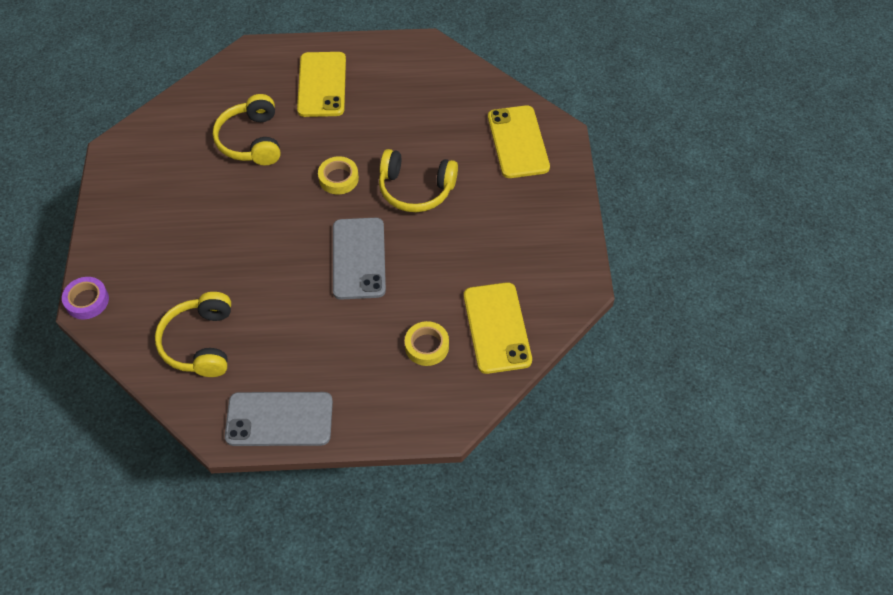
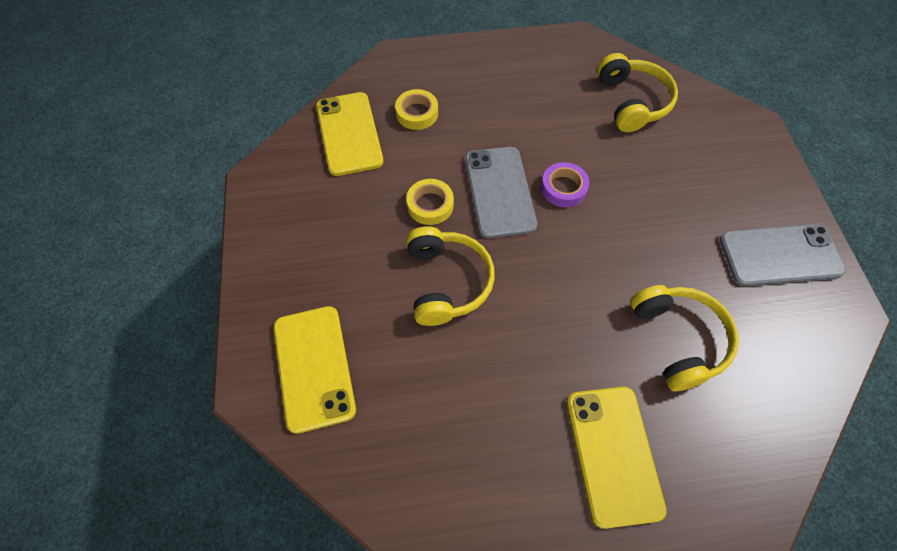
camera: 175 degrees right, 5 degrees up
purple tape [62,277,109,319] -> purple tape moved to [541,162,590,207]
grey phone [225,392,333,446] -> grey phone moved to [720,224,846,286]
yellow tape [318,156,359,194] -> yellow tape moved to [406,179,454,225]
yellow headphones [379,149,458,212] -> yellow headphones turned 75 degrees clockwise [406,226,495,326]

